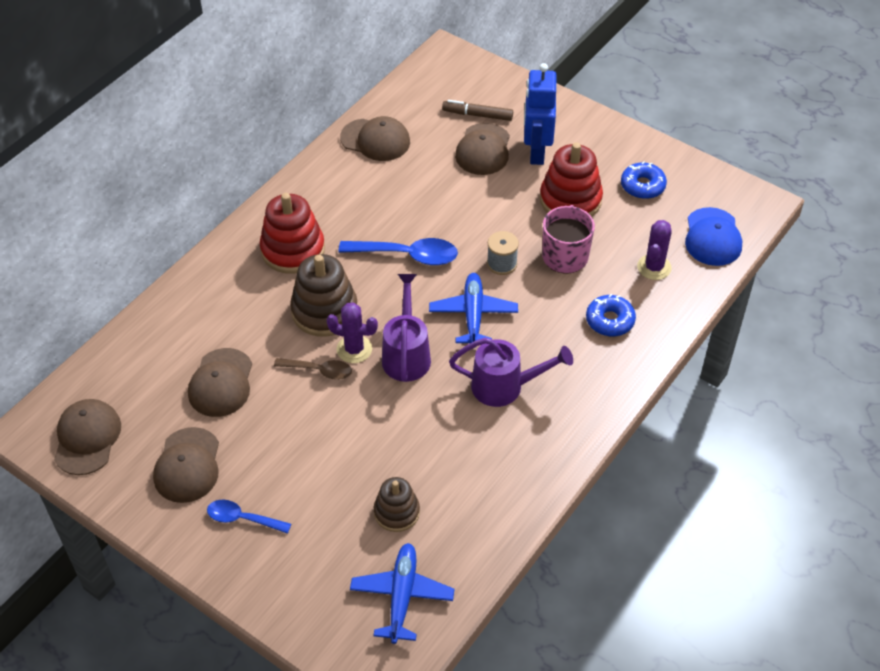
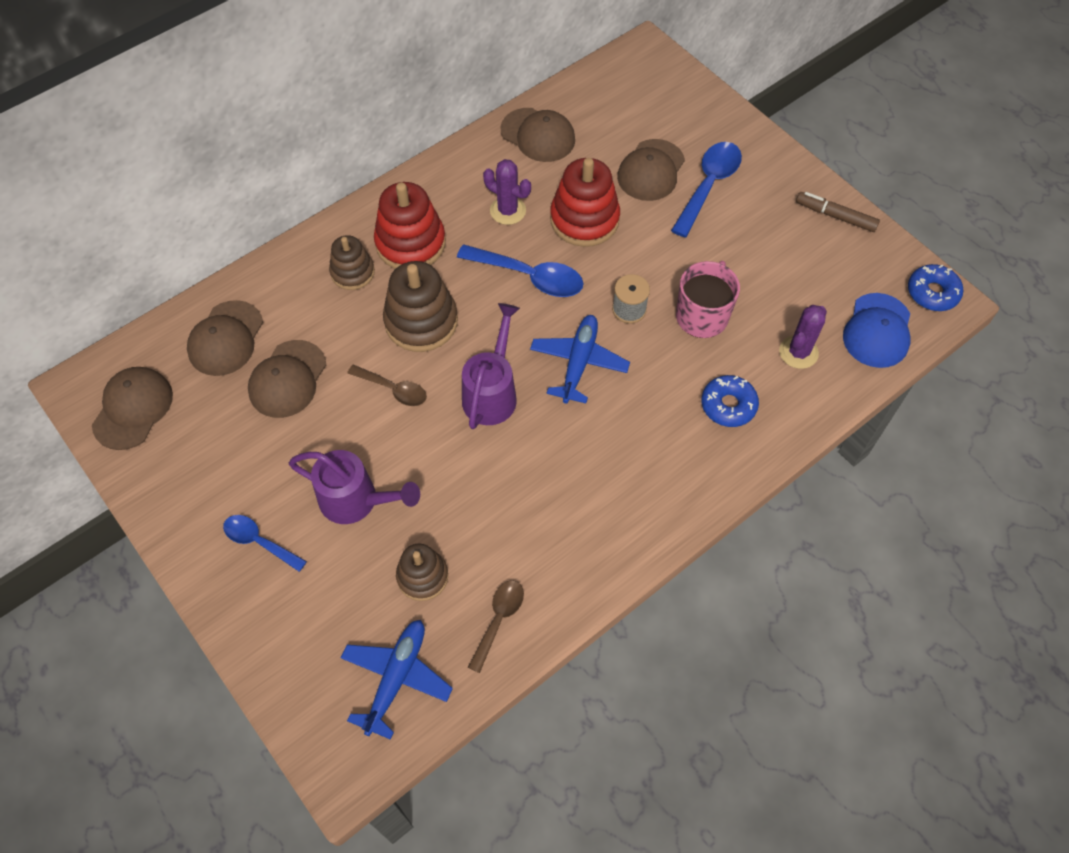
camera: 15 degrees right, 10 degrees up
brown cap [153,427,219,503] -> brown cap moved to [187,300,263,376]
purple cactus [326,303,378,363] -> purple cactus moved to [483,159,531,225]
brown marker [442,100,513,121] -> brown marker moved to [796,192,880,232]
purple watering can [449,338,573,407] -> purple watering can moved to [289,450,420,524]
blue robot [524,63,556,165] -> blue spoon [671,142,742,237]
red stacking toy [540,142,603,217] -> red stacking toy moved to [550,158,620,247]
blue donut [621,161,667,199] -> blue donut moved to [908,264,963,311]
none -> brown stacking toy [329,235,375,290]
none -> brown spoon [468,580,524,673]

